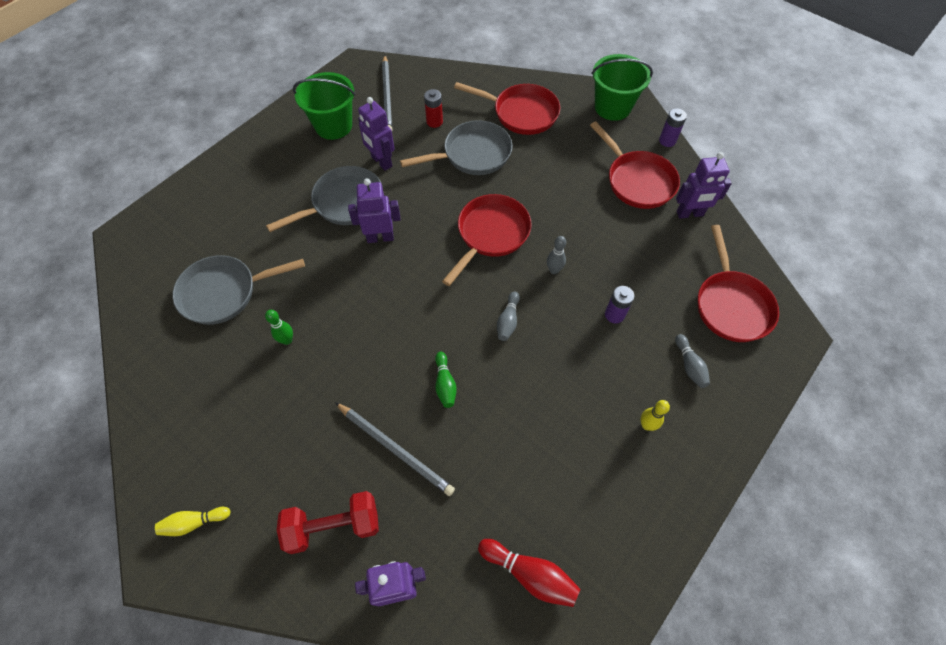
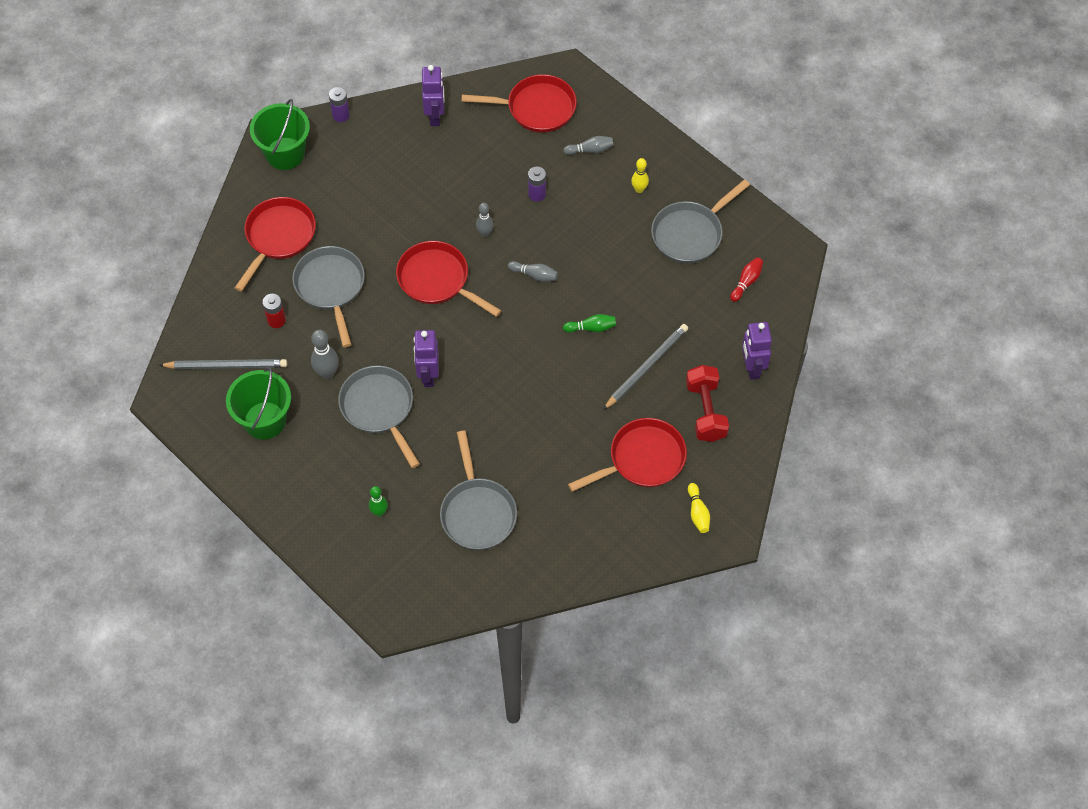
camera: 85 degrees left, 0 degrees up
green bowling pin [265,310,293,345] -> green bowling pin moved to [369,486,388,517]
purple robot [358,97,394,171] -> grey bowling pin [311,330,339,379]
red bowling pin [478,539,581,607] -> red bowling pin [730,257,763,302], size x0.67
red pan [590,121,680,209] -> red pan moved to [568,418,687,492]
none -> grey pan [651,179,750,264]

